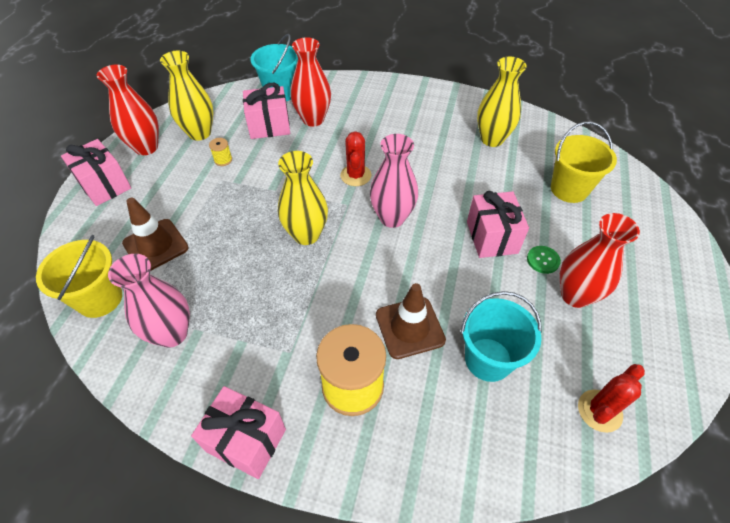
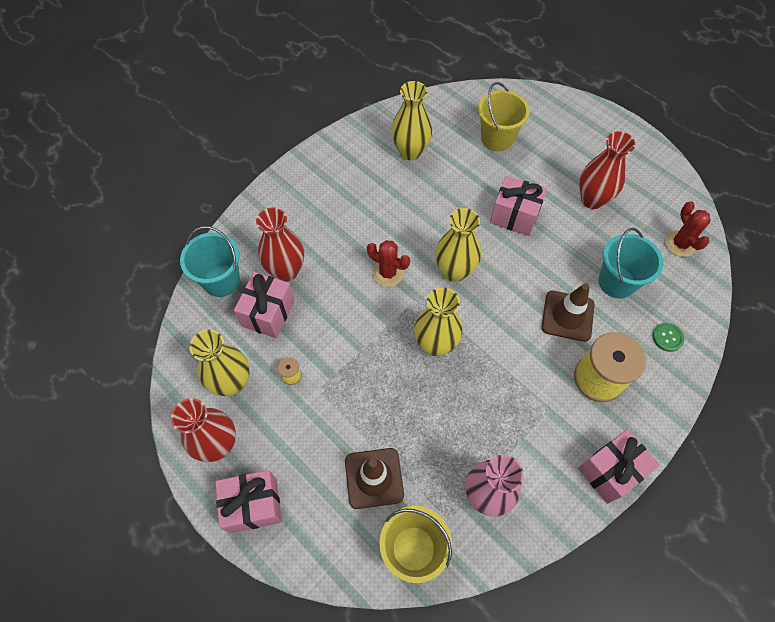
camera: 60 degrees left, 10 degrees up
pink vase [370,134,418,228] -> yellow vase [435,208,481,282]
green button [527,246,561,274] -> green button moved to [653,323,685,352]

